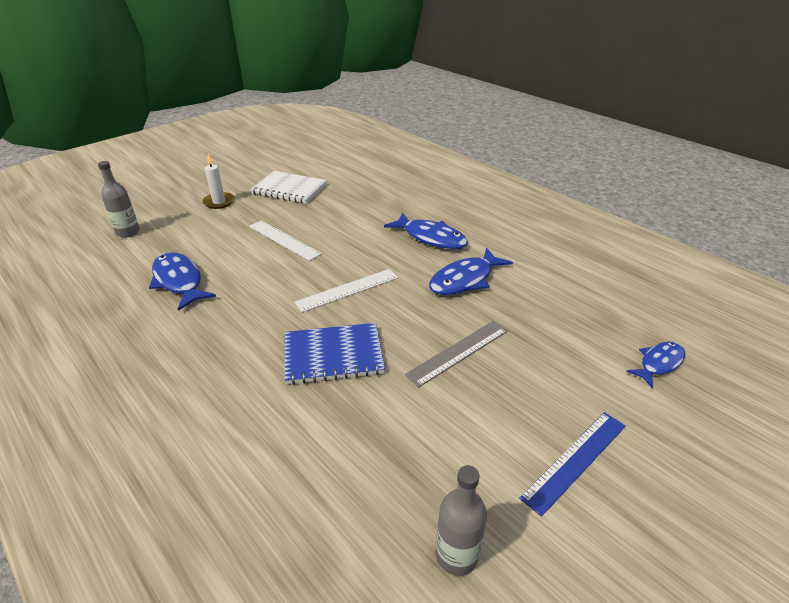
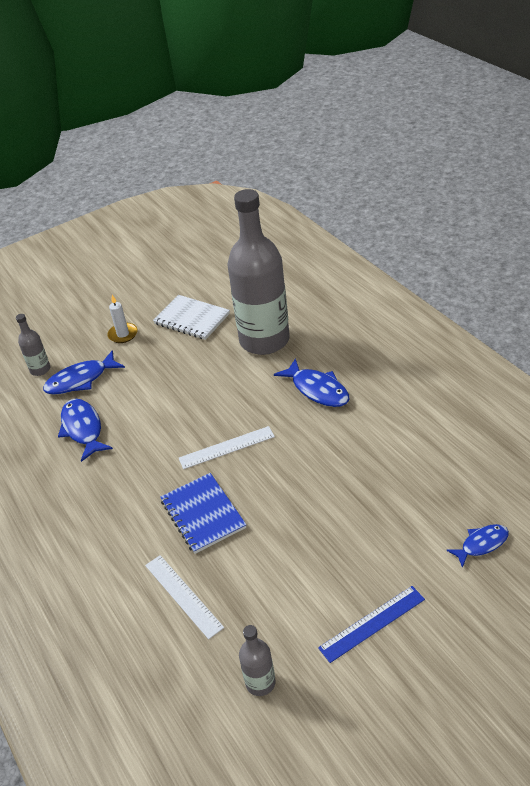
camera: 15 degrees right, 5 degrees up
white ruler [249,220,322,261] -> white ruler moved to [145,555,224,639]
blue notebook [285,323,385,385] -> blue notebook turned 60 degrees clockwise [160,473,246,554]
grey ruler [405,321,507,387] -> none
blue fish [429,248,513,295] -> blue fish moved to [43,350,125,395]
none -> grey bottle [227,189,290,355]

